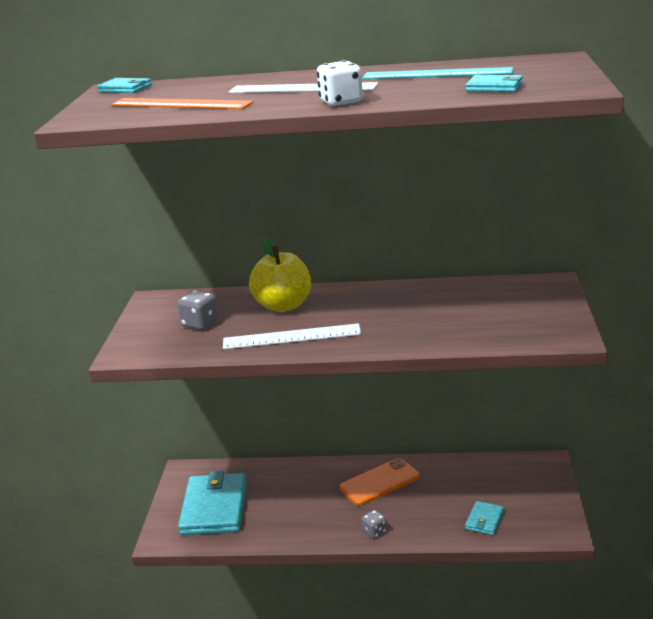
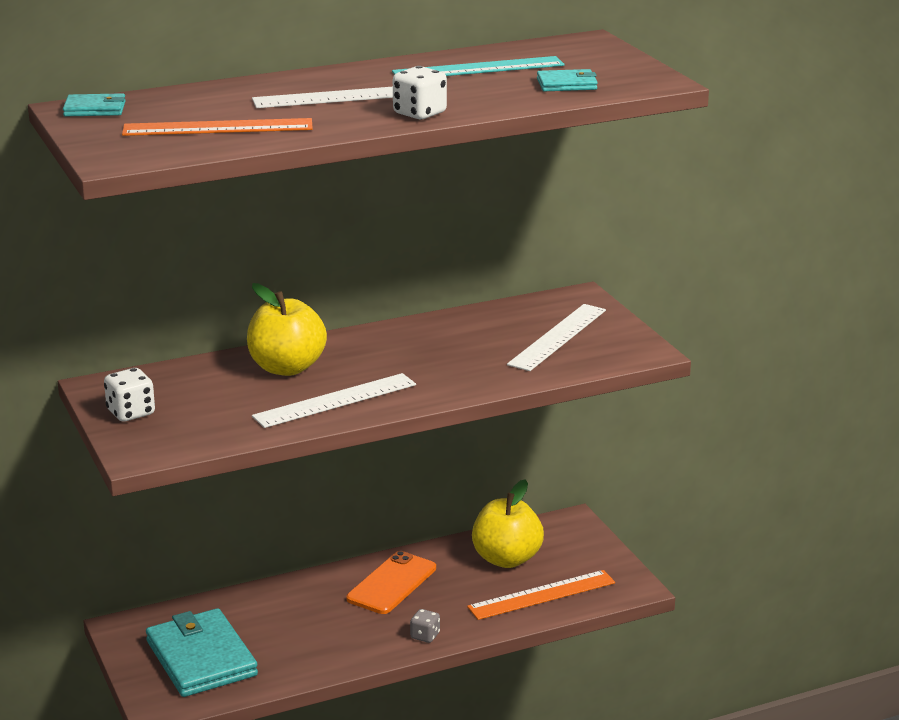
camera: 30 degrees left, 0 degrees up
grey dice [177,290,219,330] -> none
turquoise wallet [465,501,504,535] -> orange ruler [467,570,615,620]
none -> white dice [104,368,155,421]
none -> yellow apple [472,479,544,568]
none -> white ruler [507,304,606,371]

